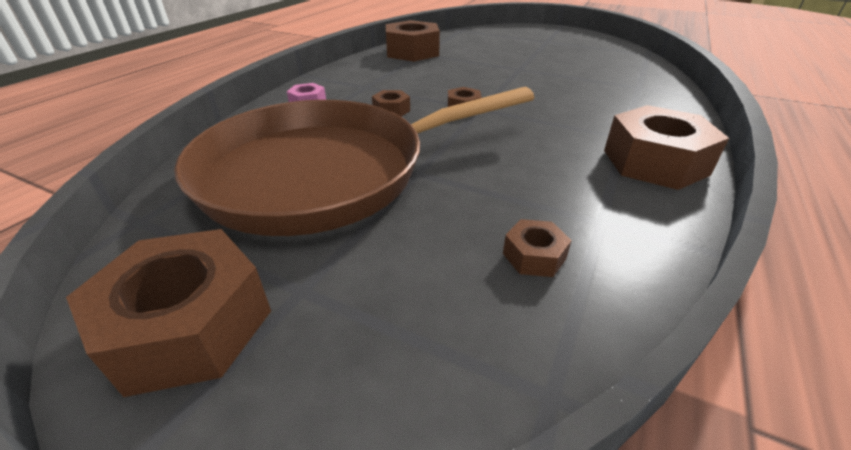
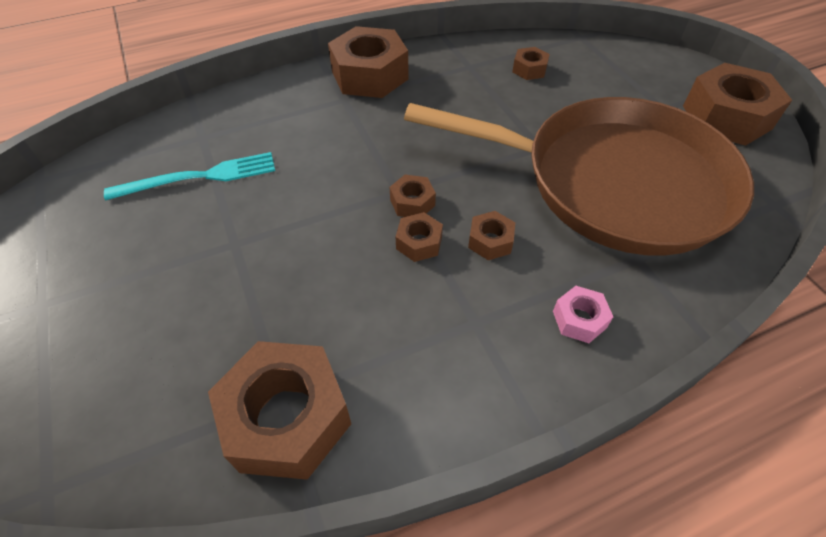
camera: 140 degrees left, 15 degrees up
none -> turquoise fork [104,152,275,200]
none -> brown nut [396,212,443,262]

